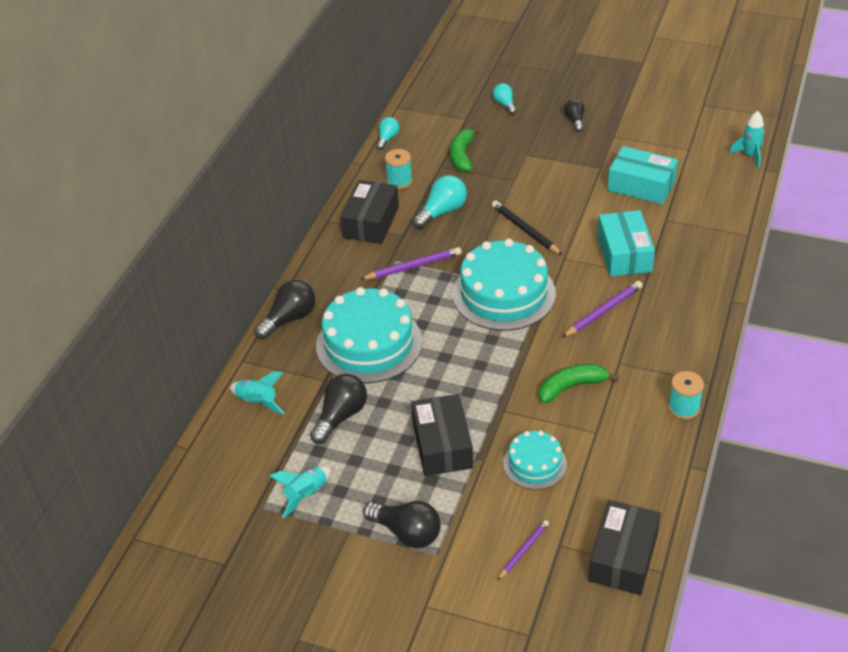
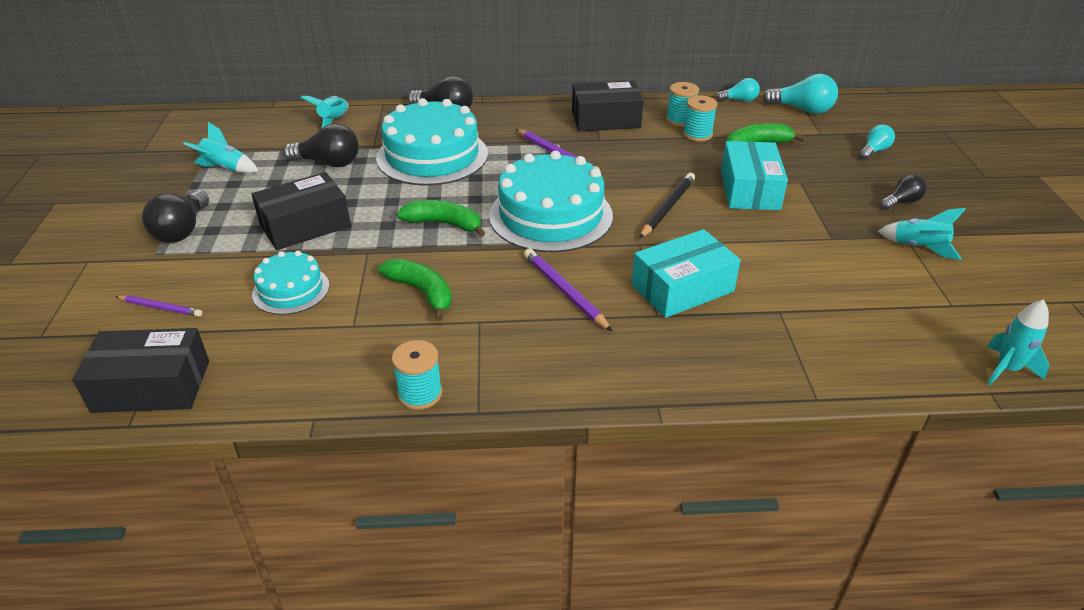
camera: 65 degrees right, 5 degrees down
turquoise light bulb [412,175,467,229] -> turquoise light bulb moved to [763,74,838,114]
purple pencil [562,281,643,338] -> purple pencil turned 150 degrees counterclockwise [524,248,612,331]
turquoise box [608,146,678,204] -> turquoise box moved to [721,141,788,210]
none -> green banana [397,200,485,237]
none -> turquoise spool [683,96,717,142]
none -> turquoise rocket [878,208,966,260]

